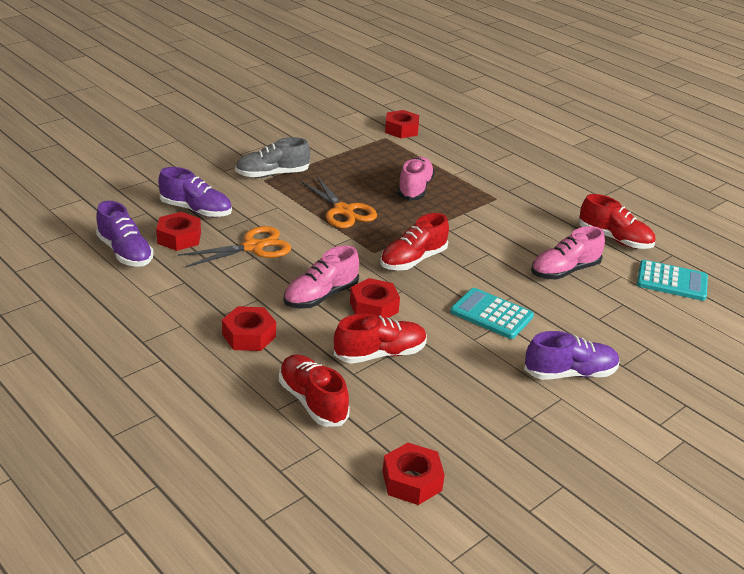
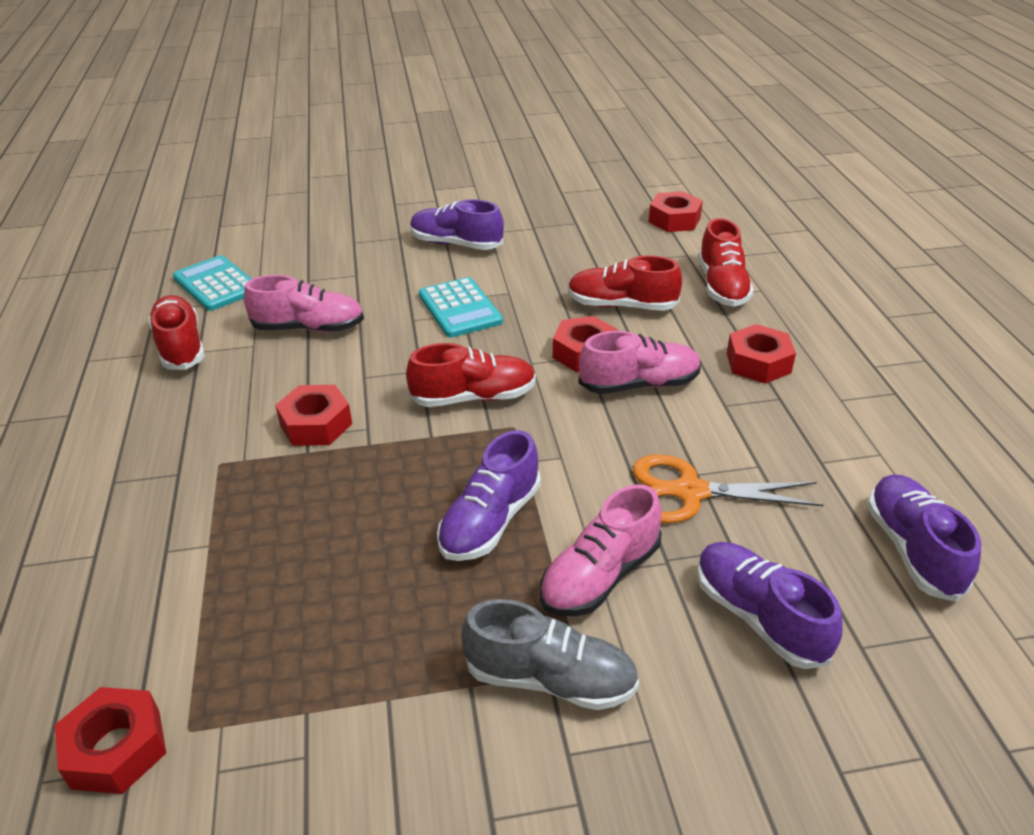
camera: 145 degrees left, 5 degrees up
red nut [156,212,201,251] -> red nut moved to [275,385,352,446]
orange scissors [301,177,377,228] -> purple shoe [437,430,541,561]
pink shoe [398,157,435,201] -> pink shoe moved to [540,484,662,616]

